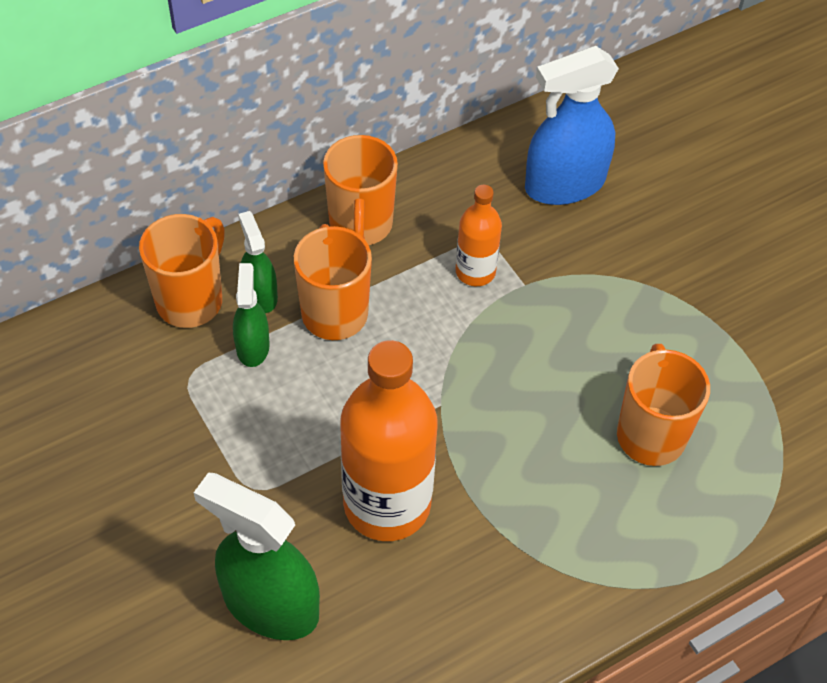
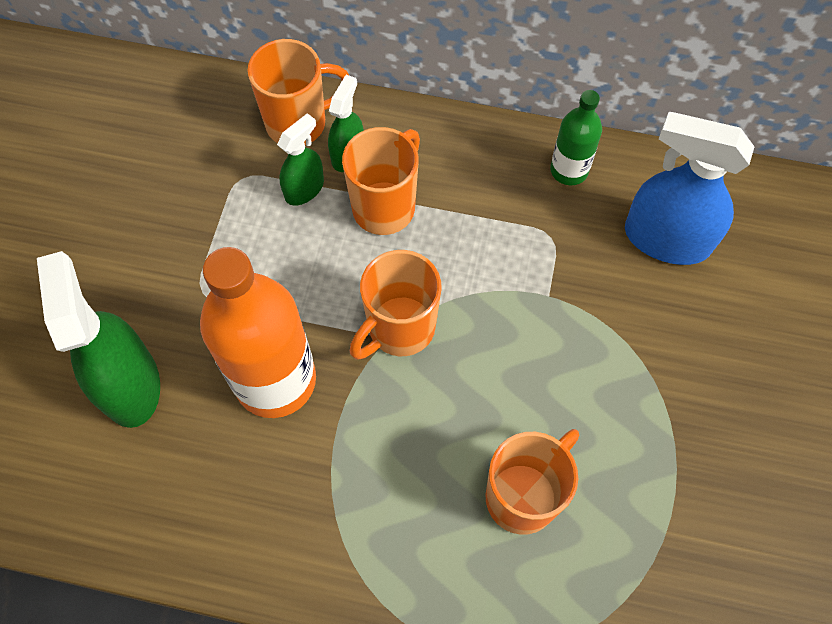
camera: 45 degrees right, 10 degrees up
orange mug [323,135,398,245] -> orange mug moved to [350,250,442,360]
orange bottle [455,185,502,286] -> none
none -> green bottle [550,90,602,185]

